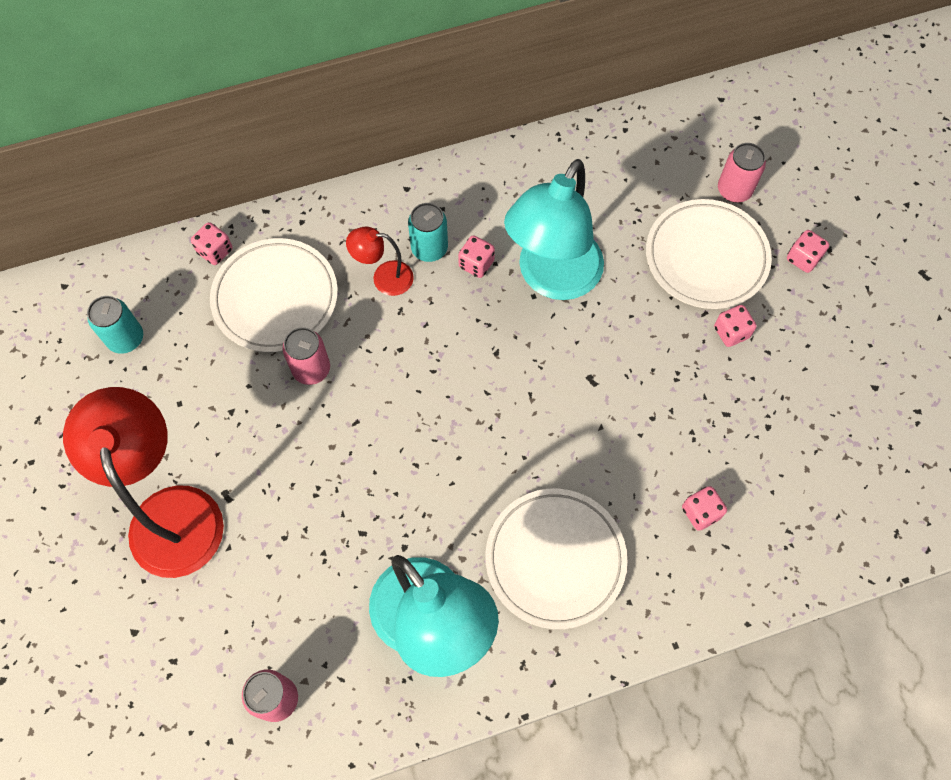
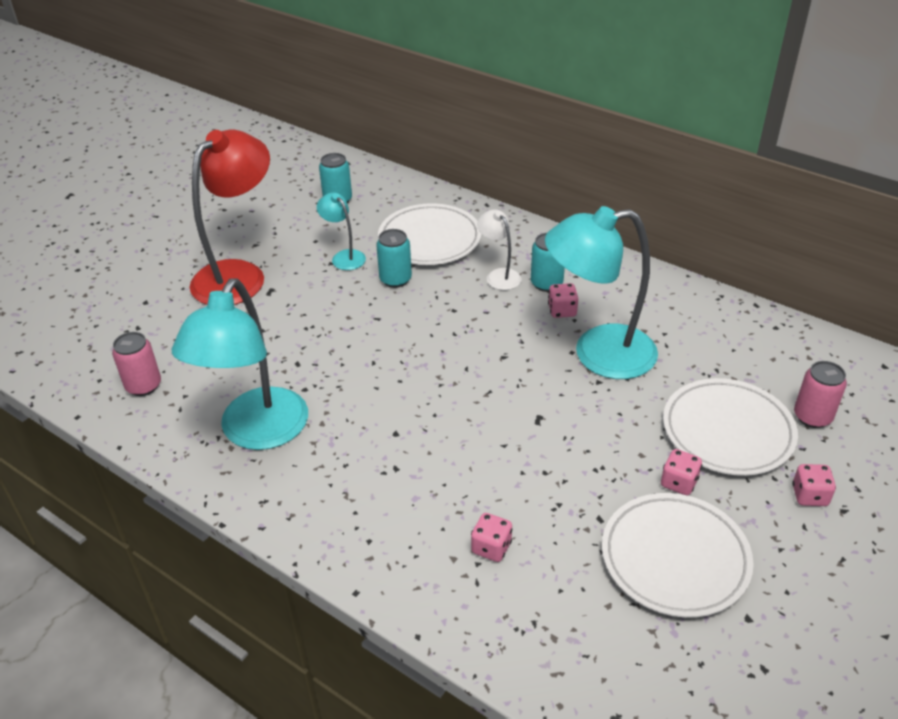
camera: 55 degrees right, 25 degrees down
pink dice [191,222,232,265] -> none
pink can [282,327,330,385] -> turquoise can [376,229,412,288]
red lamp [346,227,414,296] -> white lamp [477,210,521,290]
white plate [485,489,627,629] -> white plate moved to [602,493,754,618]
none -> turquoise lamp [317,192,366,270]

